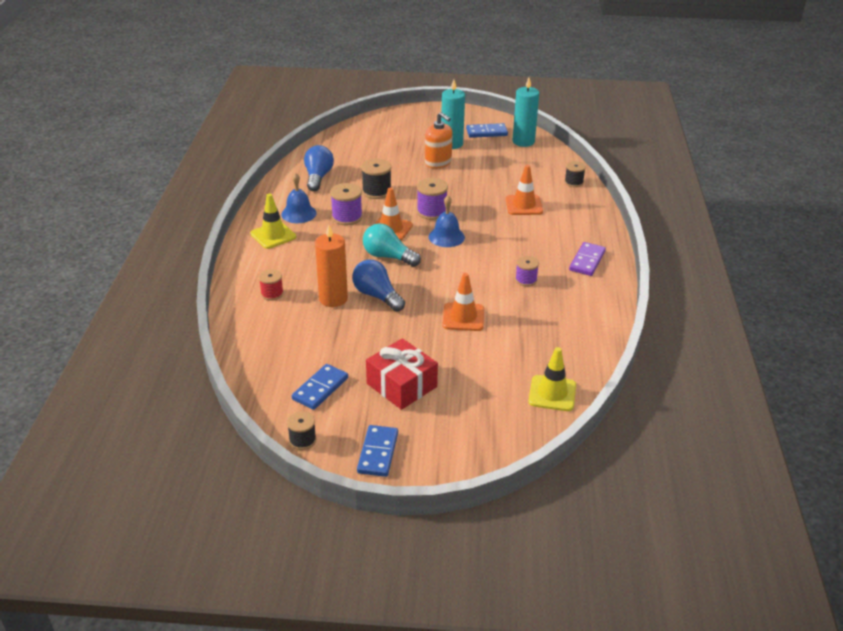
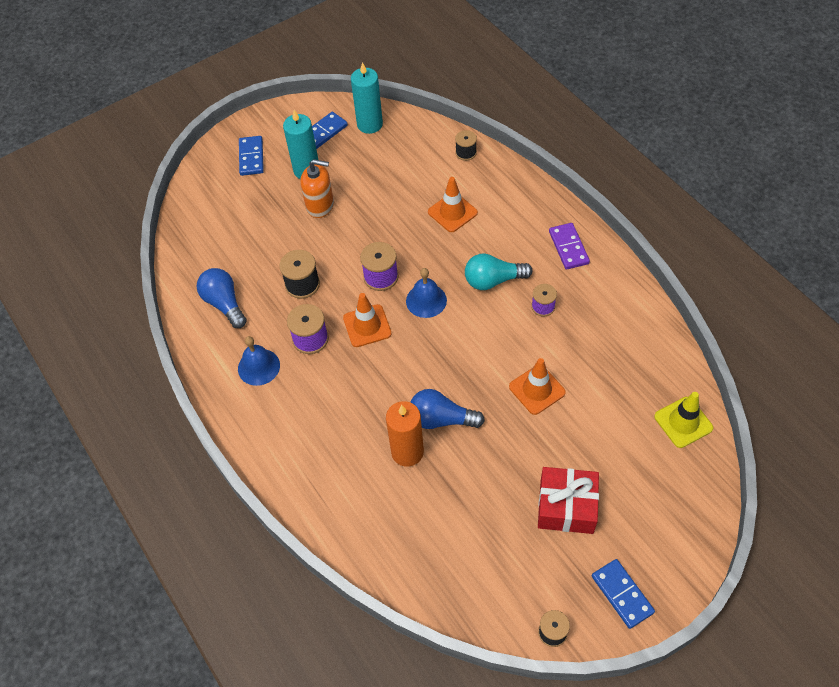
camera: 35 degrees left, 20 degrees up
yellow traffic cone [250,194,296,249] -> none
red spool [259,269,284,301] -> none
blue domino [292,364,348,410] -> blue domino moved to [239,136,264,176]
turquoise light bulb [363,223,421,267] -> turquoise light bulb moved to [465,253,533,290]

